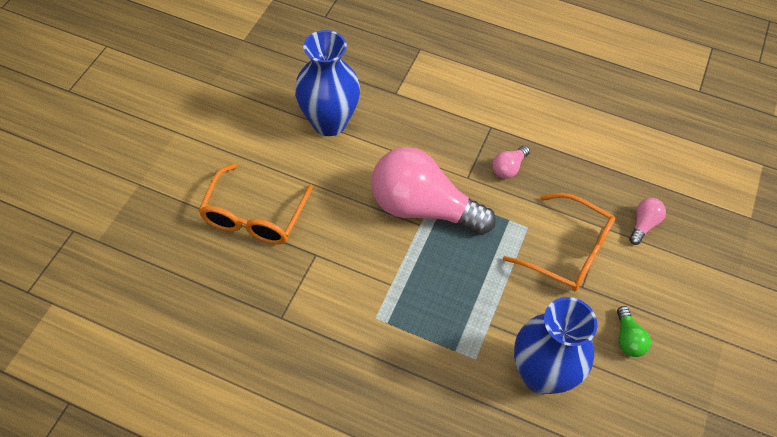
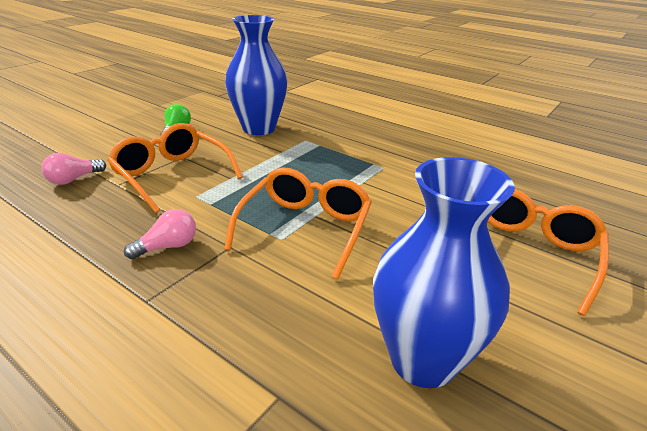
camera: 165 degrees left, 25 degrees down
pink light bulb [371,147,496,235] -> orange glasses [224,167,372,279]

